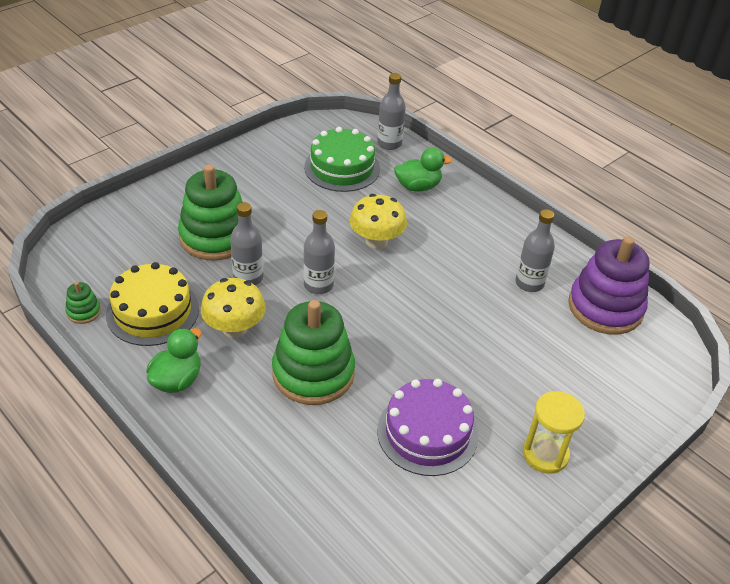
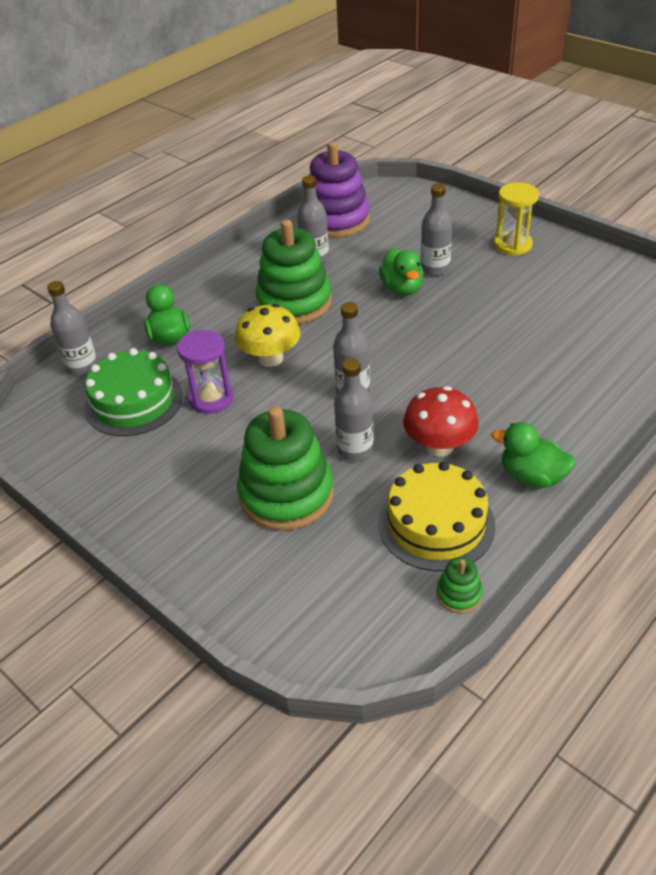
camera: 90 degrees left, 0 degrees up
yellow mushroom [201,278,266,338] -> red mushroom [403,386,479,457]
green stacking toy [272,300,355,405] -> green stacking toy moved to [255,220,332,324]
purple cake [377,379,478,476] -> none
none -> purple hourglass [177,330,234,414]
none -> green duck [379,248,424,295]
none -> grey bottle [421,184,452,276]

